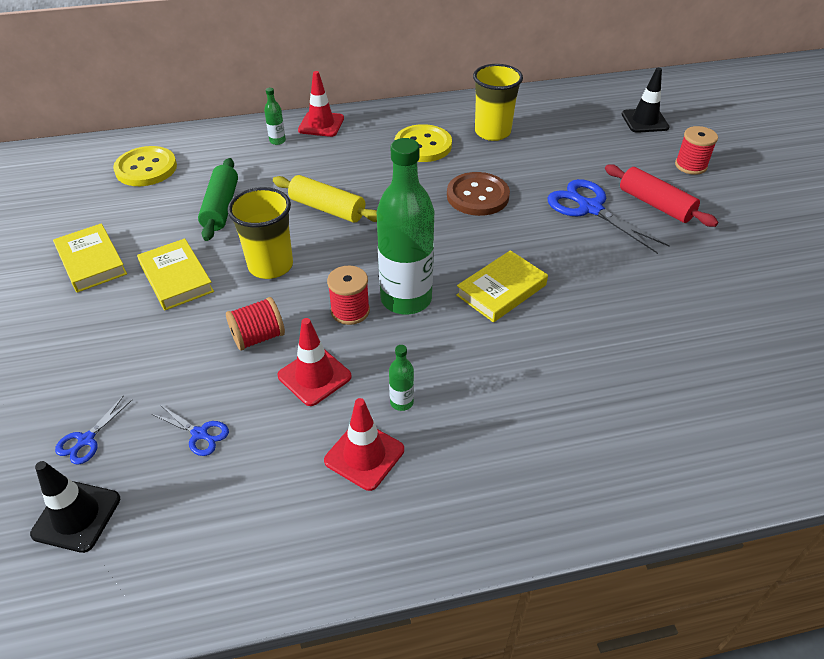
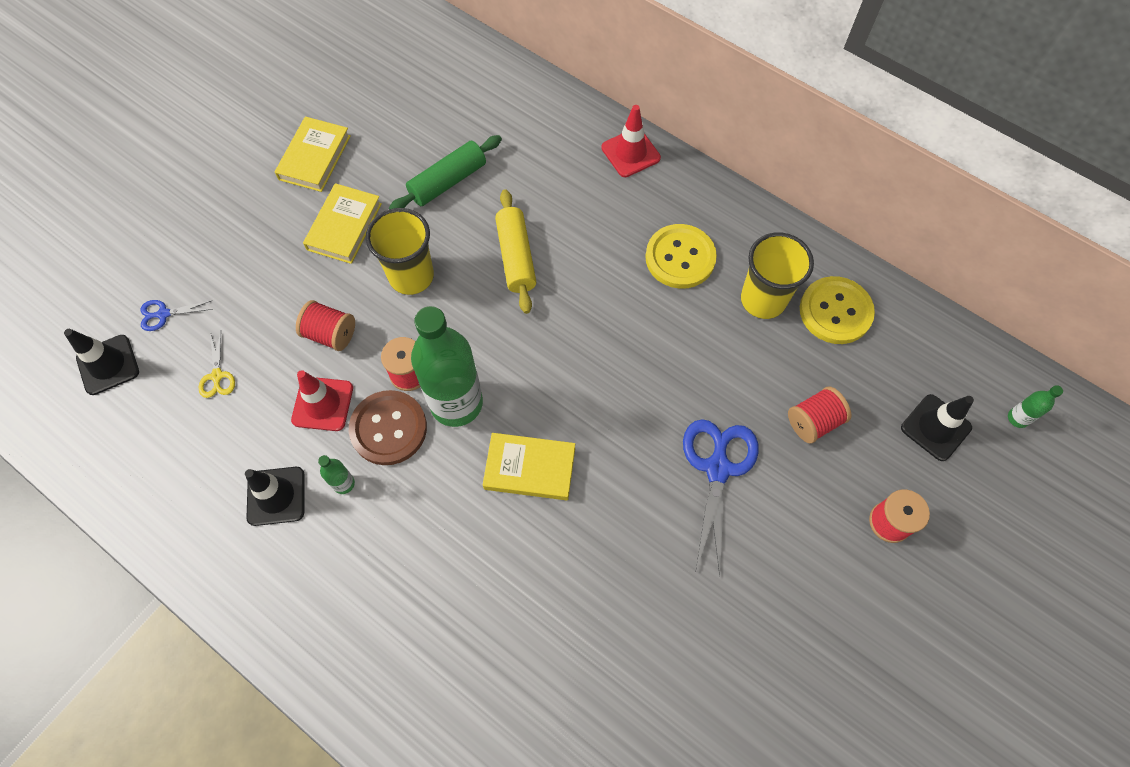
camera: 50 degrees right, 20 degrees up
yellow button [113,146,177,186] -> yellow button moved to [800,276,875,344]
blue scissors [152,405,229,456] -> yellow scissors [198,331,235,398]
green bottle [264,88,286,145] -> green bottle moved to [1008,385,1063,428]
red traffic cone [324,398,404,491] -> black traffic cone [245,467,305,526]
brown button [447,172,510,216] -> brown button moved to [349,390,427,465]
red rolling pin [605,164,718,227] -> none
none -> red spool [788,386,851,444]

